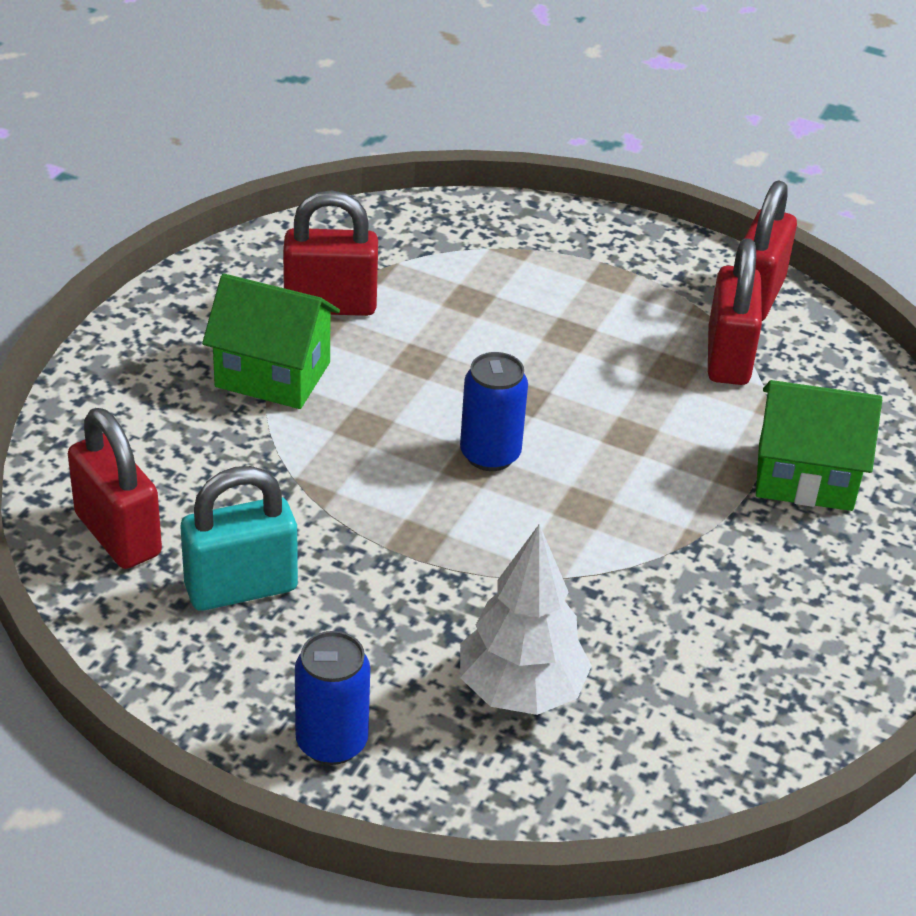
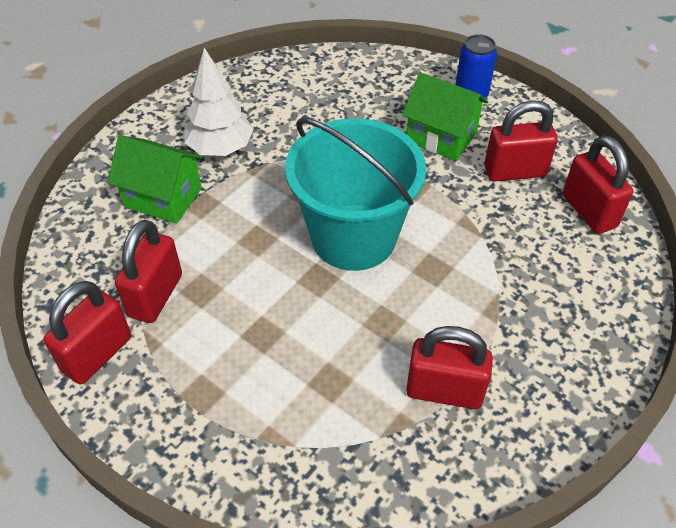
camera: 165 degrees left, 10 degrees up
turquoise padlock [180,466,298,611] -> red padlock [484,100,558,182]
green house [202,274,340,409] -> green house moved to [402,72,488,161]
blue can [460,352,528,471] -> turquoise bucket [285,118,426,271]
white tree [460,524,592,715] -> white tree moved to [185,48,254,156]

